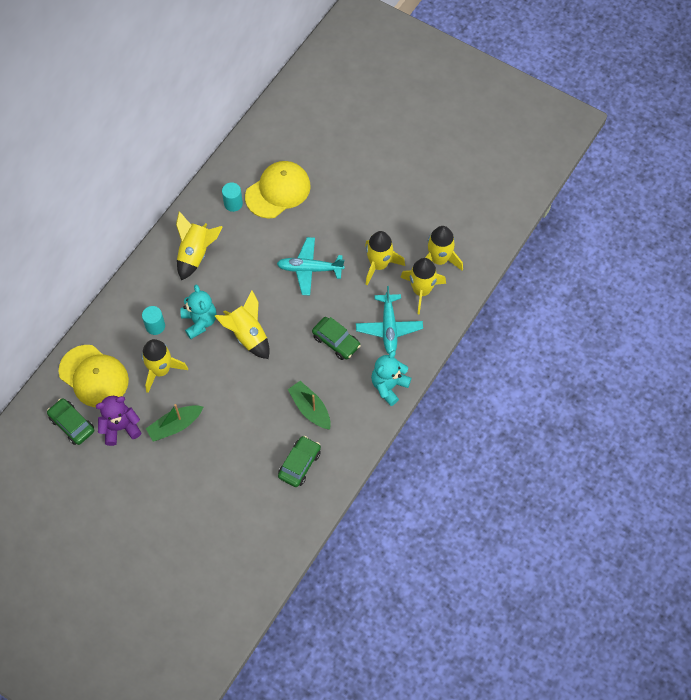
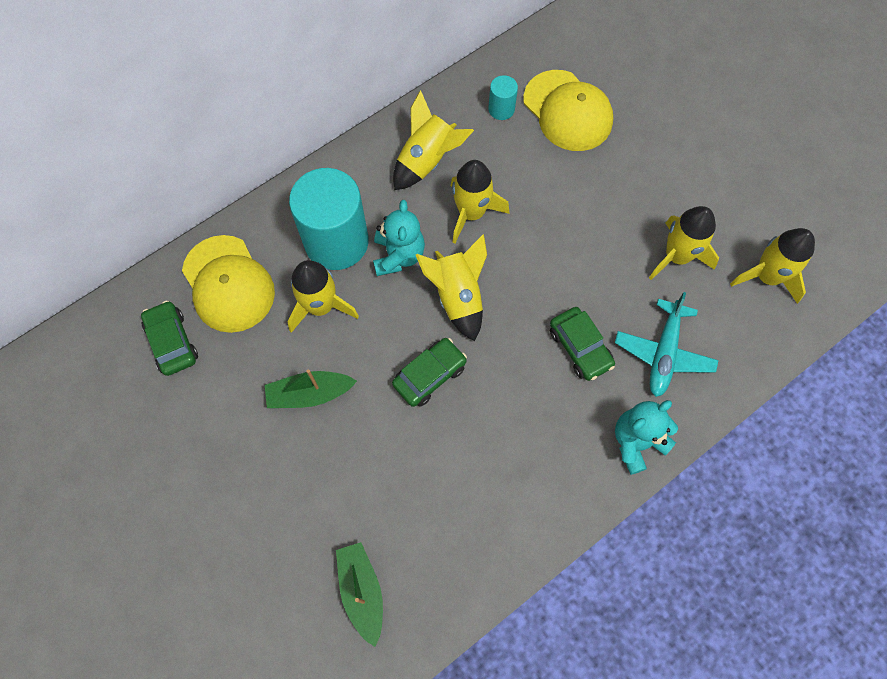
camera: 20 degrees right, 5 degrees up
purple teddy bear [96,396,142,446] -> none
turquoise cylinder [142,306,165,335] -> turquoise cylinder [289,168,369,270], size x2.26
yellow cap [245,161,311,219] -> yellow cap turned 75 degrees clockwise [523,70,613,151]
turquoise plane [277,237,345,295] -> none
green car [278,436,321,487] -> green car moved to [392,338,467,407]
green boat [288,381,331,430] -> green boat moved to [336,542,383,647]
yellow rocket [400,258,446,315] -> yellow rocket moved to [451,160,509,243]

